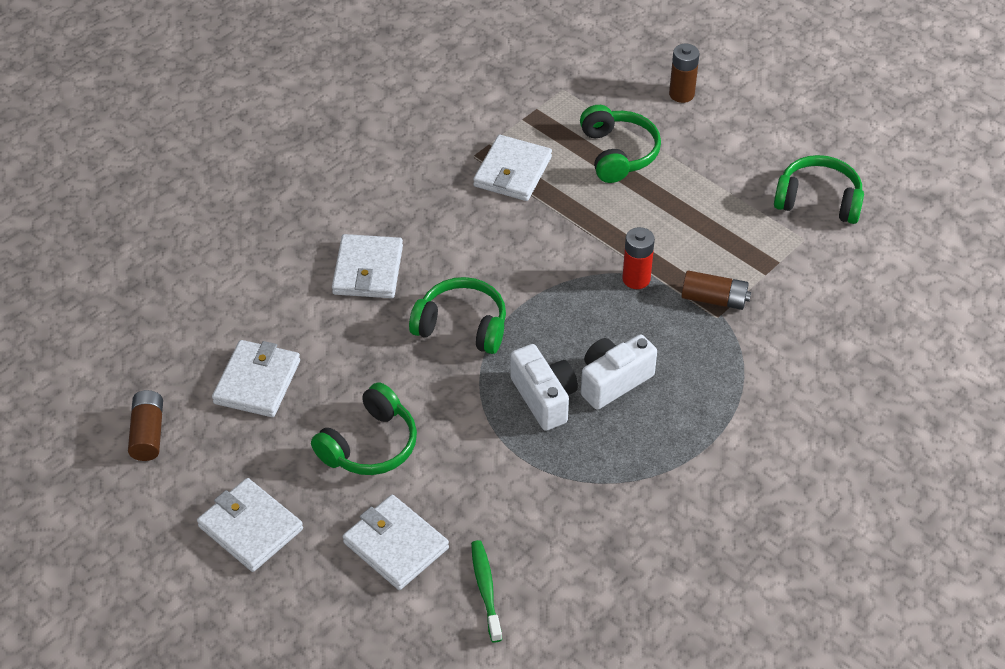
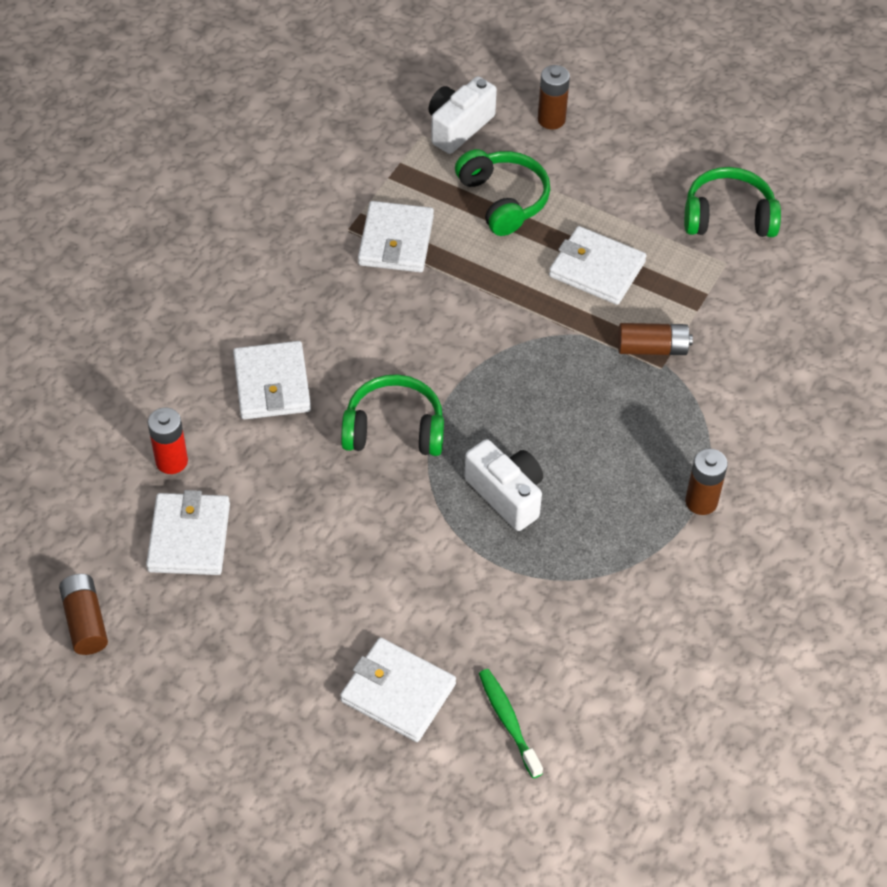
camera: 15 degrees left, 5 degrees up
white wallet [197,478,303,572] -> white wallet moved to [549,226,647,305]
green headphones [311,382,417,475] -> none
white camera [581,334,657,410] -> white camera moved to [428,76,497,154]
red battery [622,227,655,289] -> red battery moved to [148,407,188,474]
none -> brown battery [685,449,728,515]

